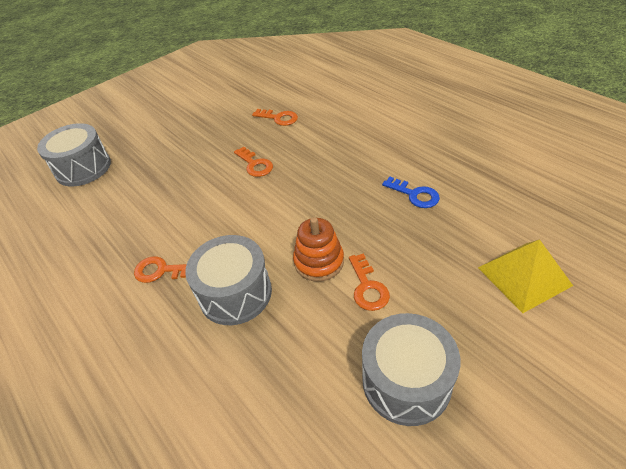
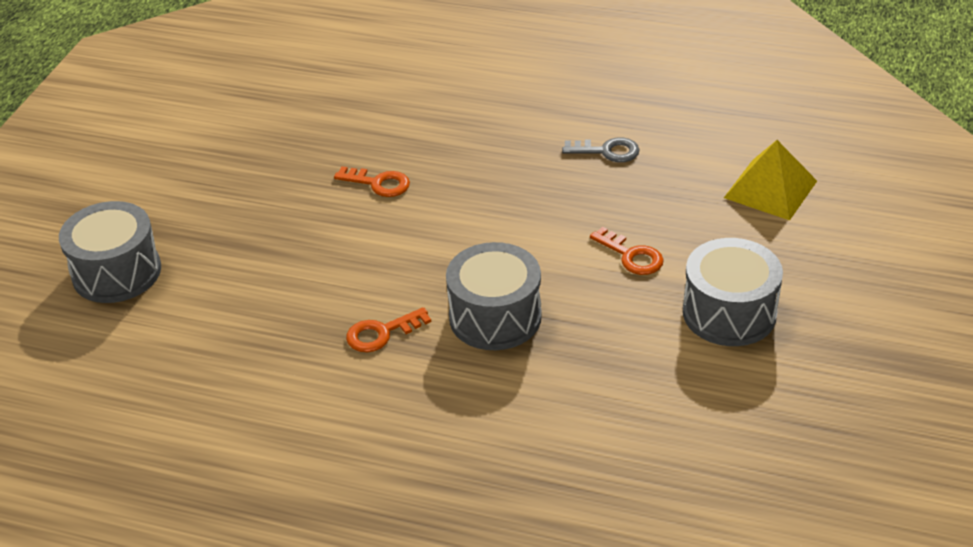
camera: 35 degrees left, 5 degrees down
orange key [252,109,298,126] -> none
orange stacking toy [293,217,344,282] -> none
blue key [382,177,440,208] -> grey key [562,138,640,162]

